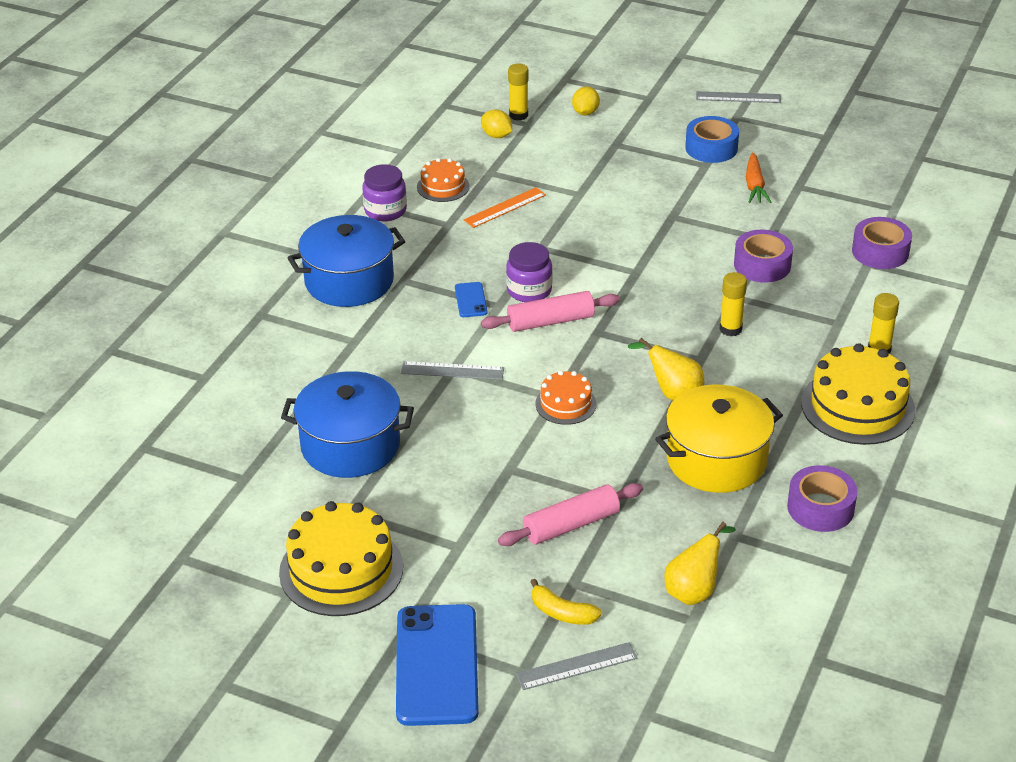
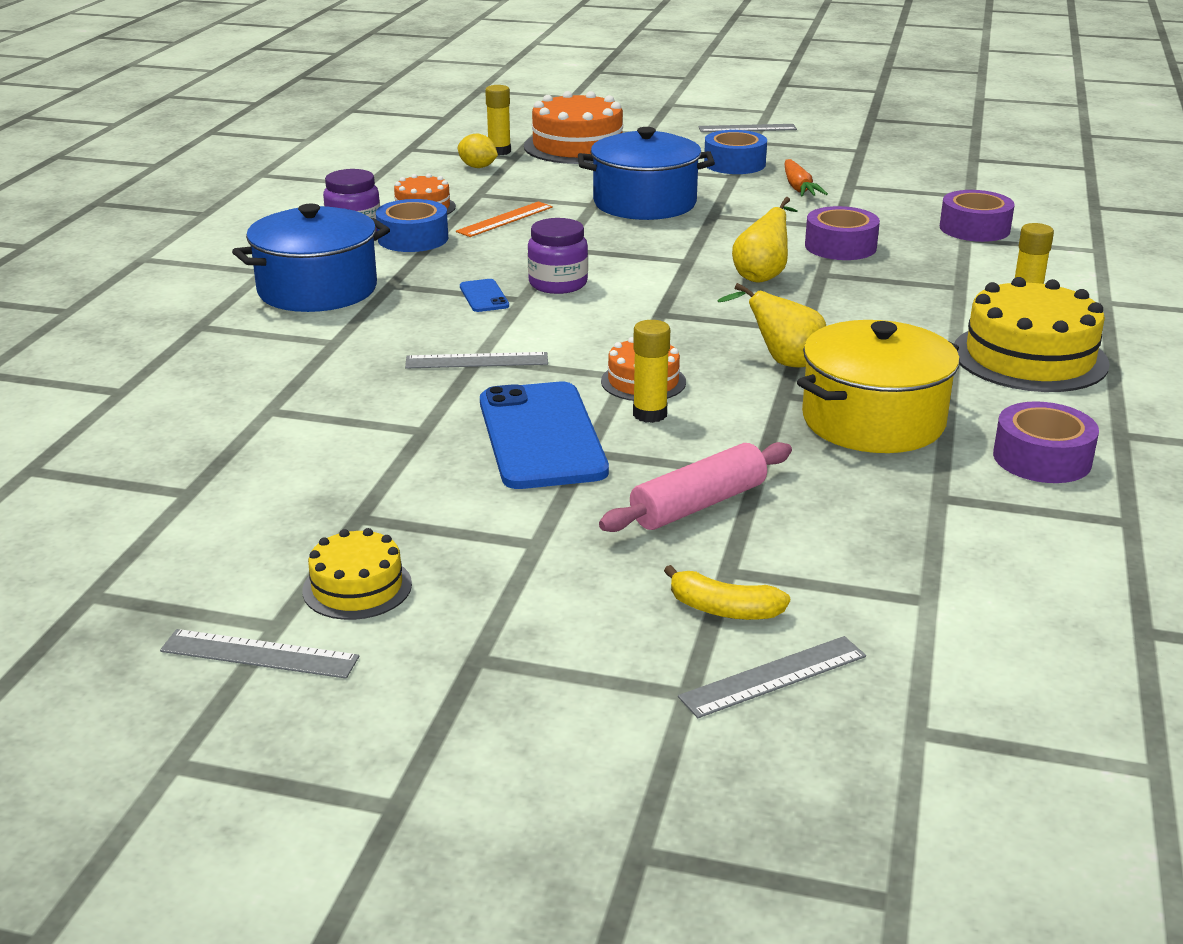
camera: 10 degrees left, 10 degrees down
yellow cake [279,501,403,616] -> yellow cake [302,528,412,620], size x0.54
blue pot [281,371,414,478] -> blue pot moved to [578,127,715,220]
blue phone [396,604,479,726] -> blue phone moved to [480,382,609,489]
pink rolling pin [481,291,620,332] -> none
yellow lemon [572,86,600,116] -> orange cake [524,91,623,164]
yellow pear [664,522,736,605] -> yellow pear moved to [732,197,798,283]
yellow glue stick [720,272,747,337] -> yellow glue stick moved to [633,320,670,423]
none -> grey ruler [160,629,359,679]
none -> blue tape [376,199,448,252]

